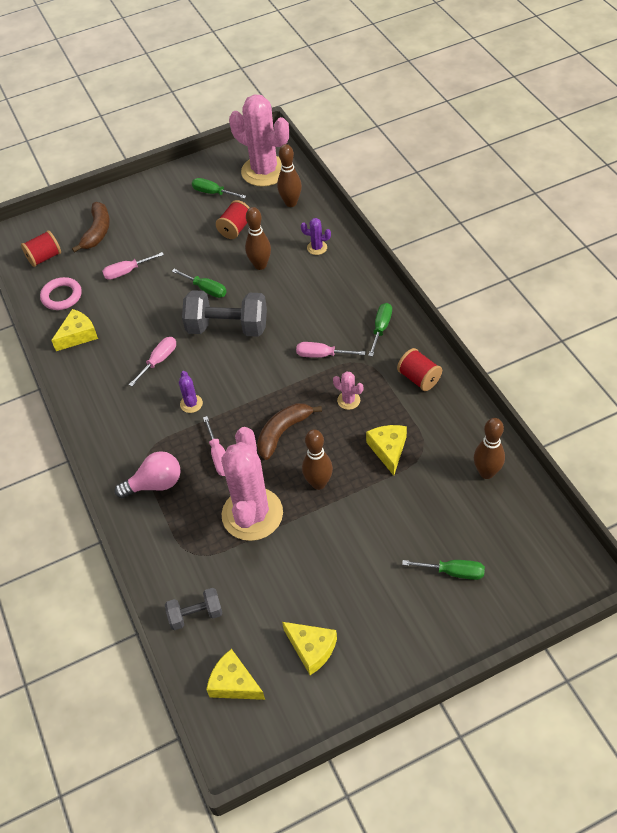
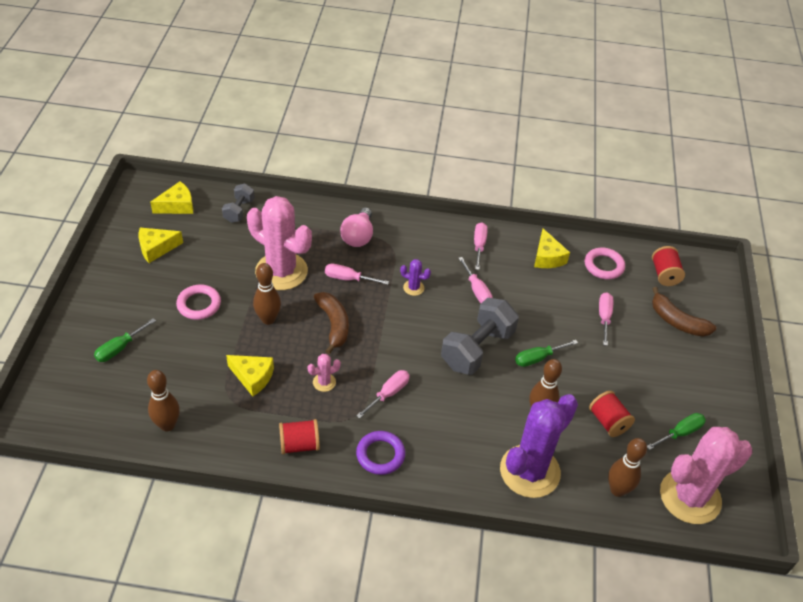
camera: 115 degrees right, 5 degrees down
purple cactus [301,218,331,255] -> purple cactus [500,394,578,498], size x2.47
green screwdriver [368,303,392,357] -> purple ring [356,431,405,475]
none -> pink ring [176,285,221,320]
none -> pink screwdriver [474,222,488,270]

